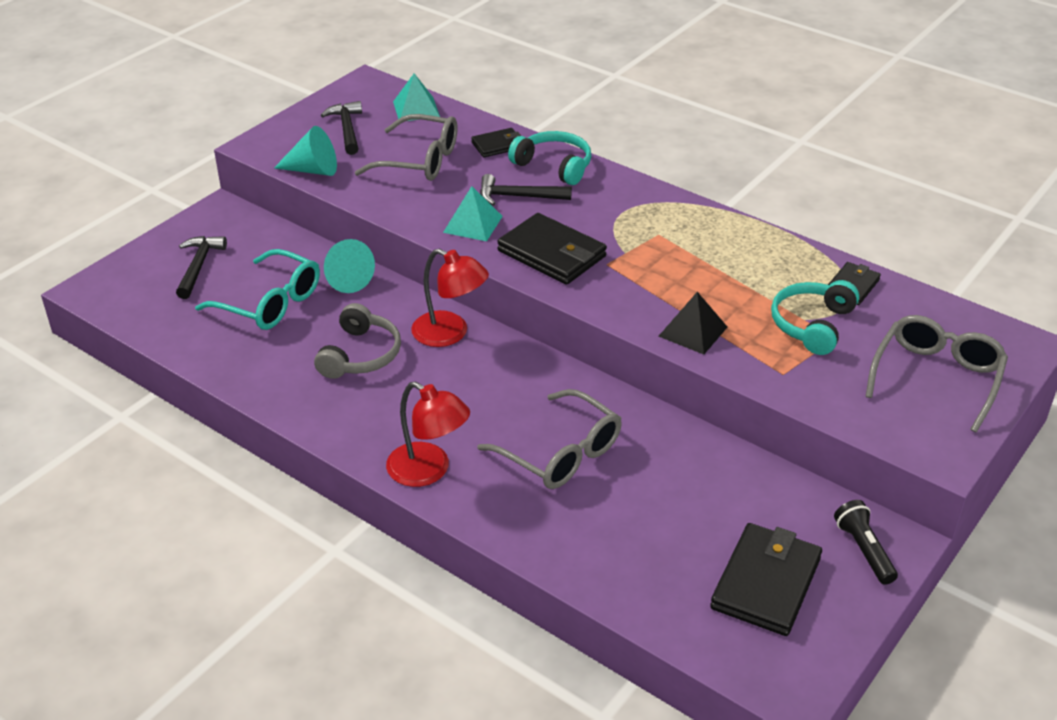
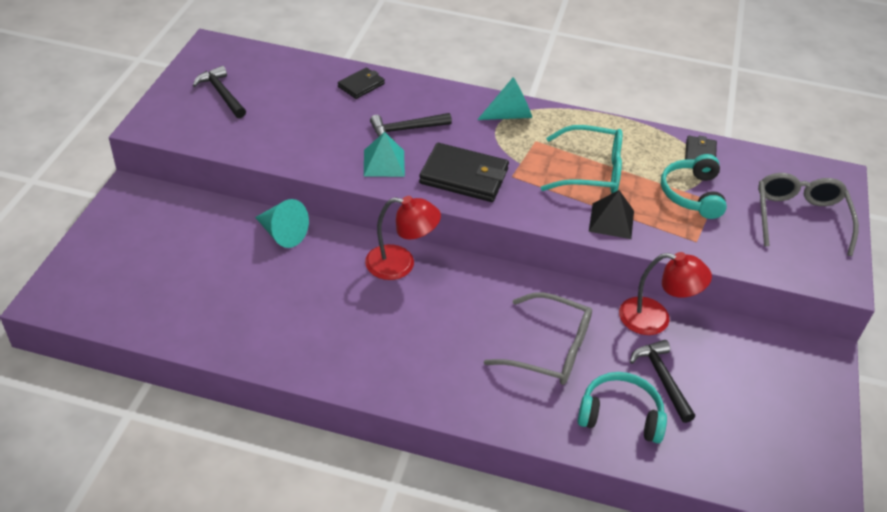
camera: 25 degrees left, 5 degrees up
black hammer [176,236,227,299] -> black hammer moved to [630,340,695,423]
turquoise glasses [195,249,320,330] -> turquoise glasses moved to [541,125,622,193]
turquoise cone [274,126,337,176] -> turquoise cone moved to [477,77,532,120]
grey headphones [314,303,401,379] -> none
grey glasses [355,114,458,181] -> none
red lamp [386,382,470,487] -> red lamp moved to [619,252,712,335]
turquoise pyramid [393,73,440,121] -> none
turquoise headphones [508,131,591,185] -> turquoise headphones moved to [578,372,667,443]
black wallet [710,523,822,636] -> none
black flashlight [834,500,898,585] -> none

